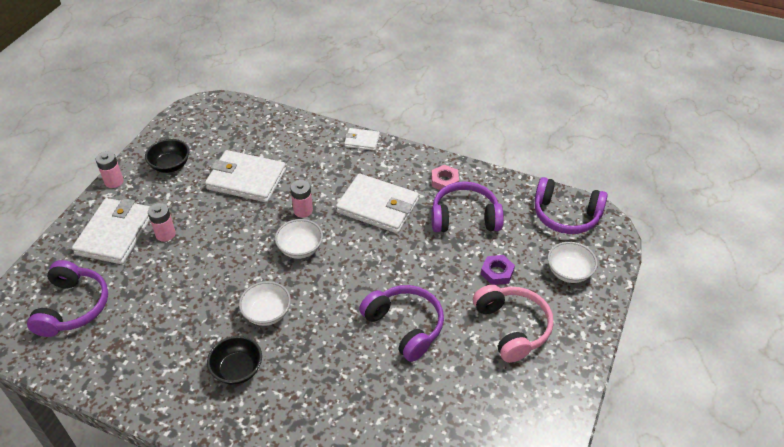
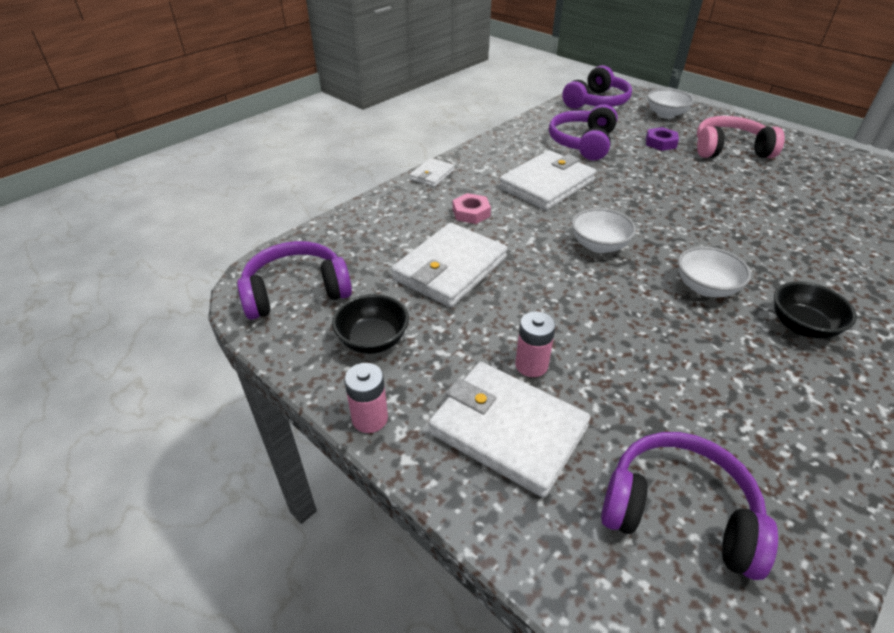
camera: 70 degrees left, 5 degrees down
pink battery [290,180,313,218] -> none
purple headphones [359,285,444,362] -> purple headphones moved to [237,241,352,320]
pink nut [431,165,459,190] -> pink nut moved to [452,193,491,224]

